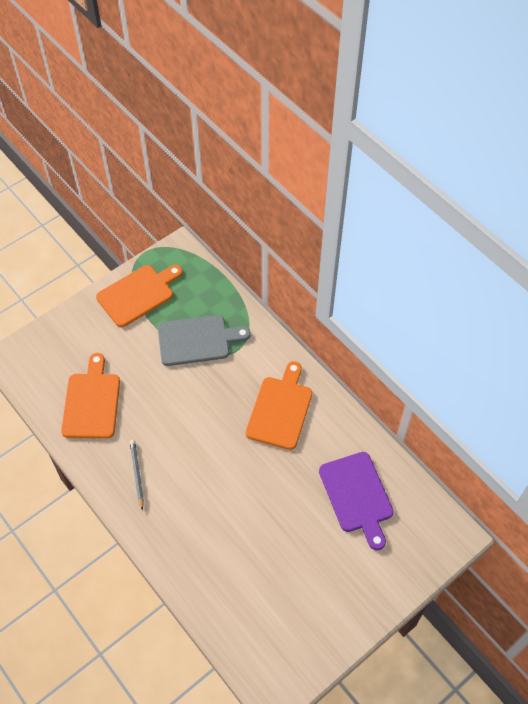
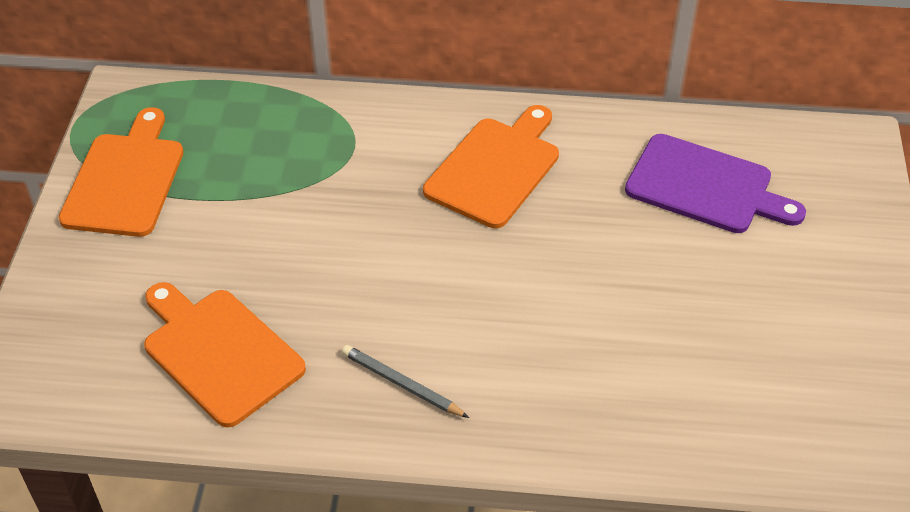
camera: 45 degrees left, 10 degrees down
grey cutting board [158,315,251,366] -> none
orange cutting board [246,361,312,450] -> orange cutting board turned 60 degrees clockwise [423,105,559,228]

